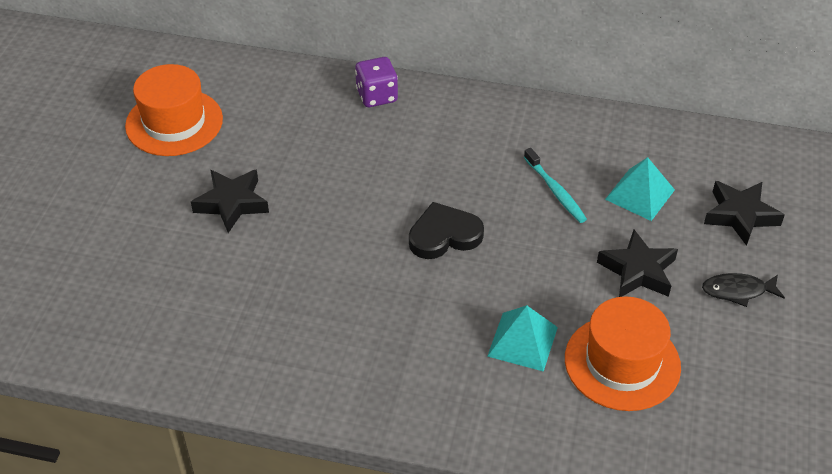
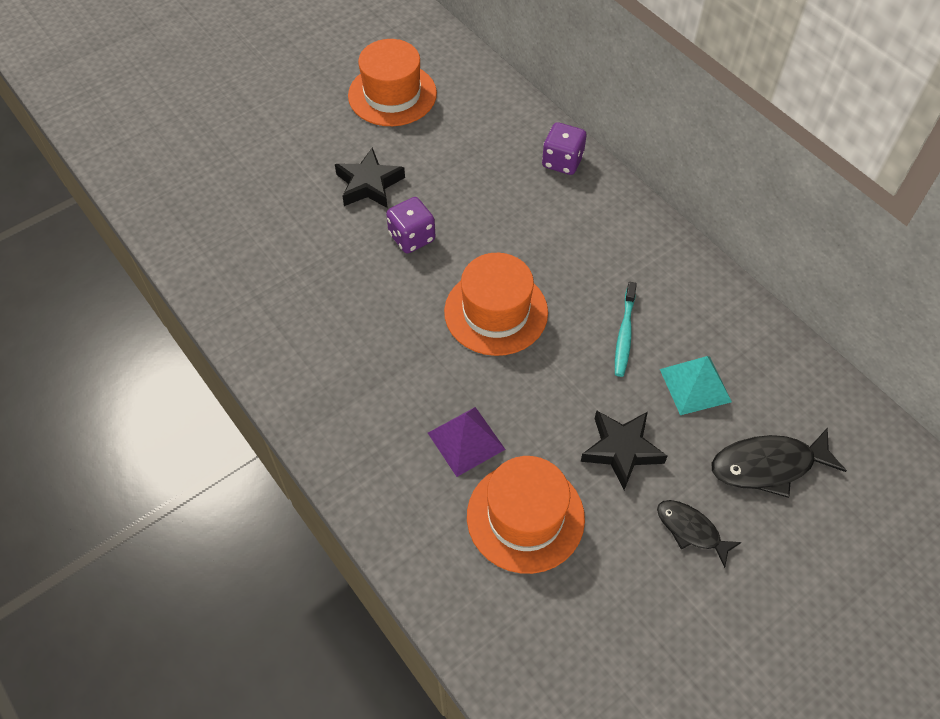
camera: 40 degrees right, 10 degrees up
black heart [409,202,484,259] -> orange hat [444,253,548,356]
turquoise pyramid [487,305,558,372] -> purple pyramid [428,407,506,477]
black star [704,181,785,246] -> black fish [712,427,847,498]
none -> purple dice [386,197,435,254]

